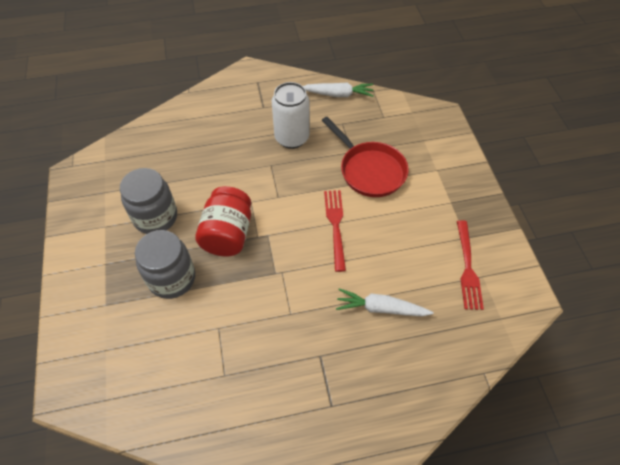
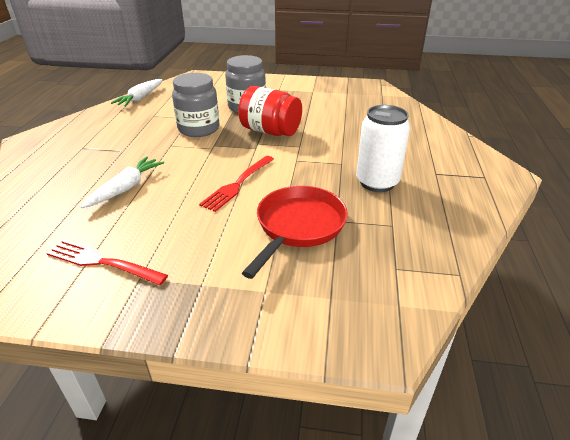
camera: 110 degrees right, 20 degrees down
grey jar [120,168,177,234] -> grey jar moved to [172,73,220,137]
white carrot [303,82,374,97] -> white carrot moved to [111,79,162,107]
red pan [321,117,409,197] -> red pan turned 135 degrees clockwise [242,186,348,279]
red fork [324,190,346,272] -> red fork turned 105 degrees clockwise [199,156,274,212]

